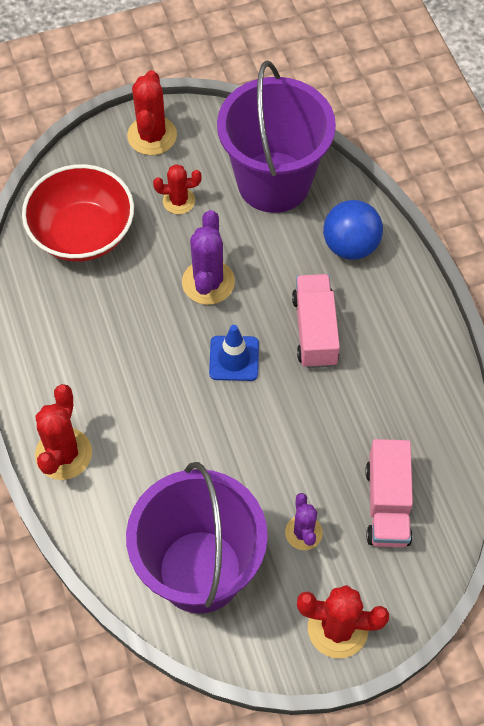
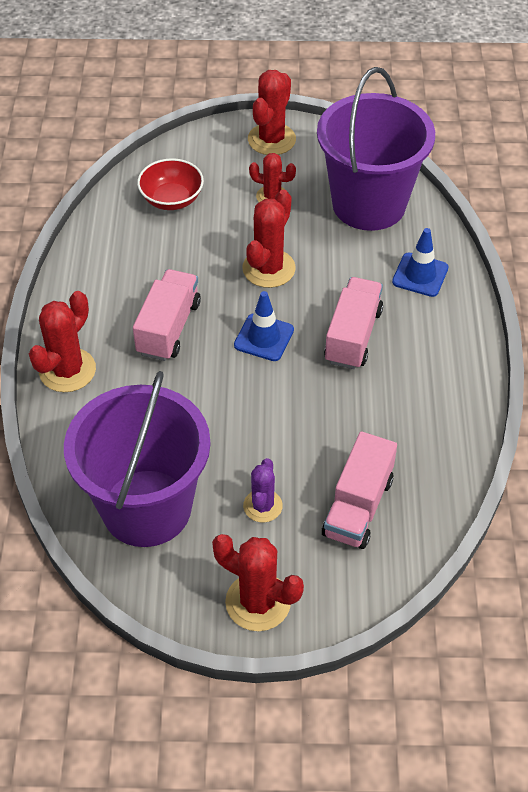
camera: 20 degrees right, 10 degrees down
red bowl [22,164,134,262] -> red bowl [137,158,204,210], size x0.61
purple cactus [182,210,235,305] -> red cactus [242,190,296,288]
blue ball [323,200,383,260] -> blue traffic cone [392,228,449,297]
none -> pink truck [133,269,201,361]

